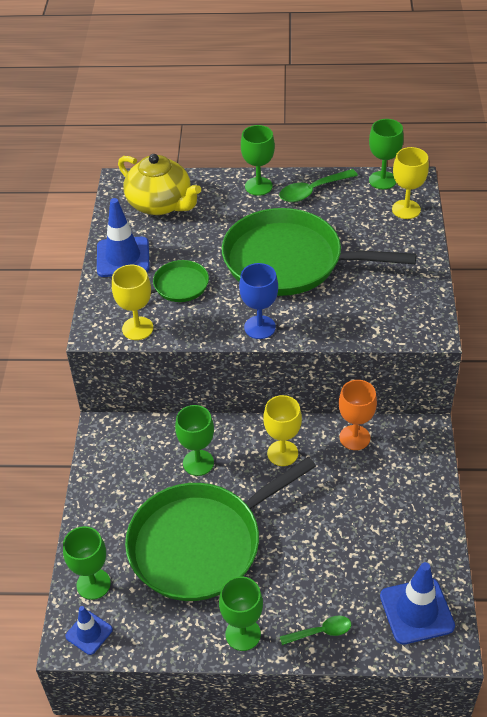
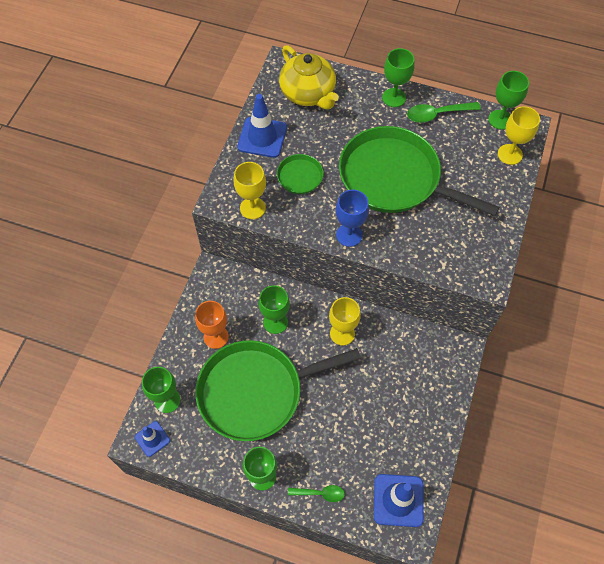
camera: 15 degrees right, 15 degrees up
orange goblet [339,380,377,450] -> orange goblet moved to [195,301,229,349]

